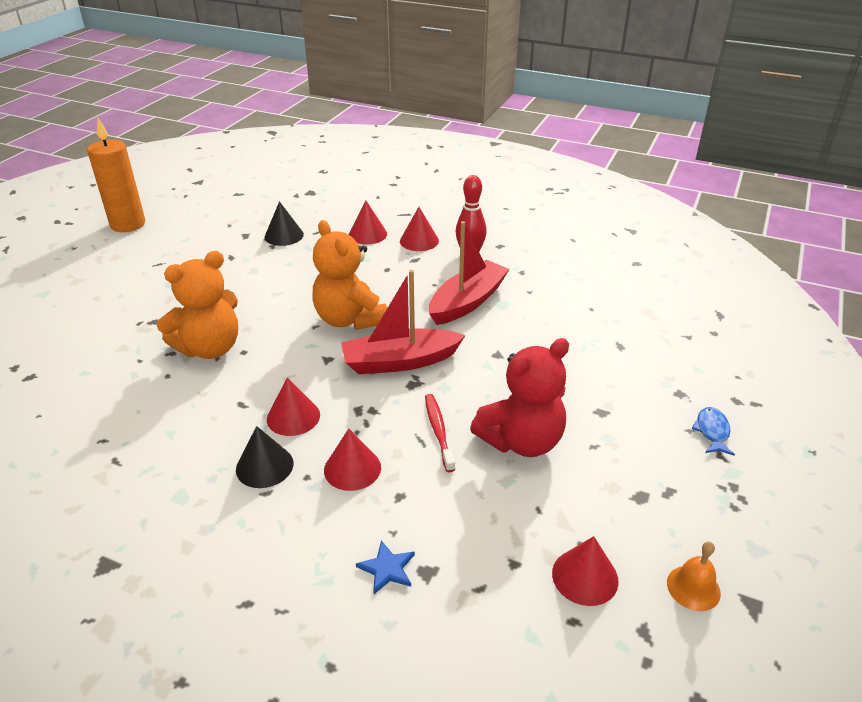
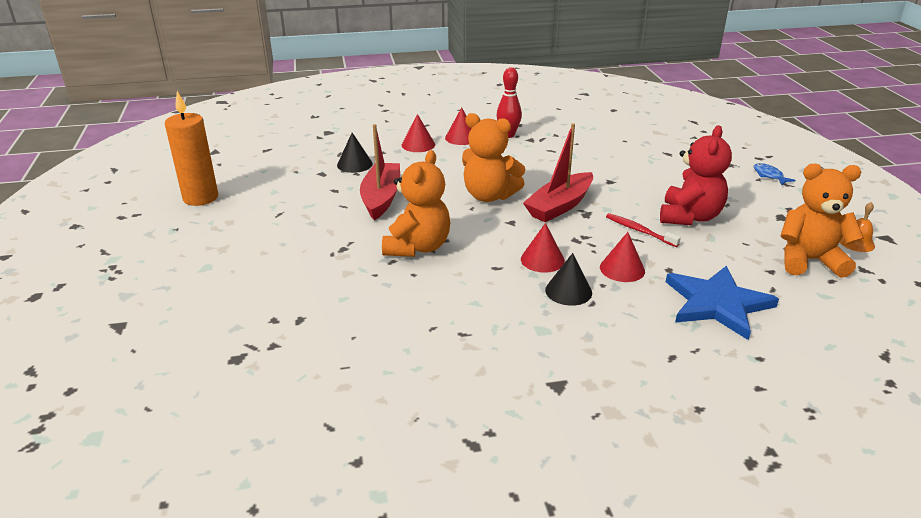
camera: 35 degrees left, 5 degrees down
blue star [356,540,415,594] -> blue star [666,266,779,340], size x2.47
red boat [429,221,510,325] -> red boat moved to [360,124,400,220]
red cone [552,536,619,606] -> orange teddy bear [780,164,864,278]

